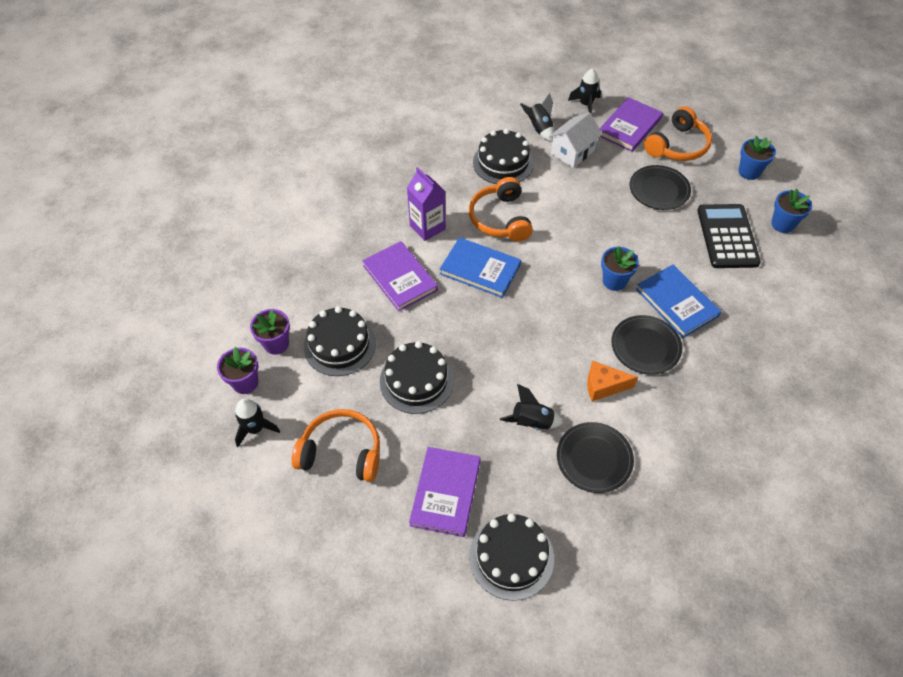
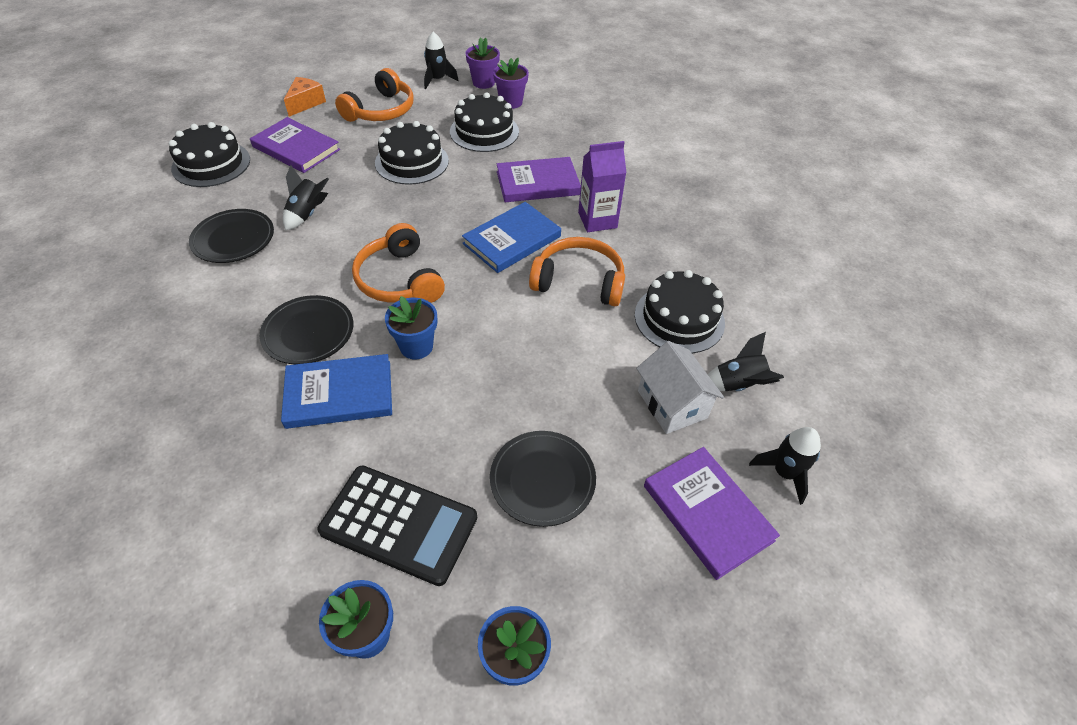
camera: 110 degrees right, 5 degrees down
orange cheese [587,361,638,402] -> orange cheese moved to [284,77,326,117]
orange headphones [644,106,712,161] -> orange headphones moved to [352,223,445,303]

